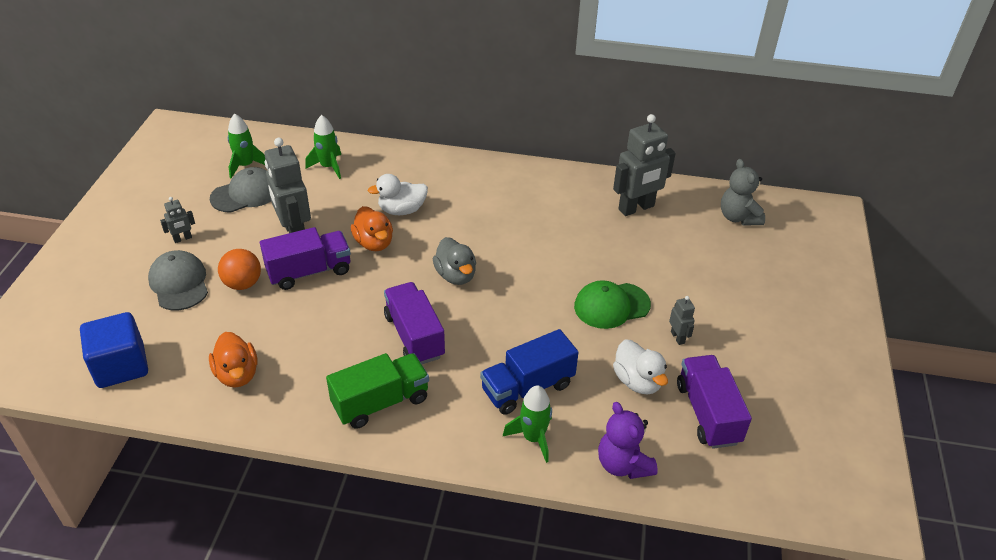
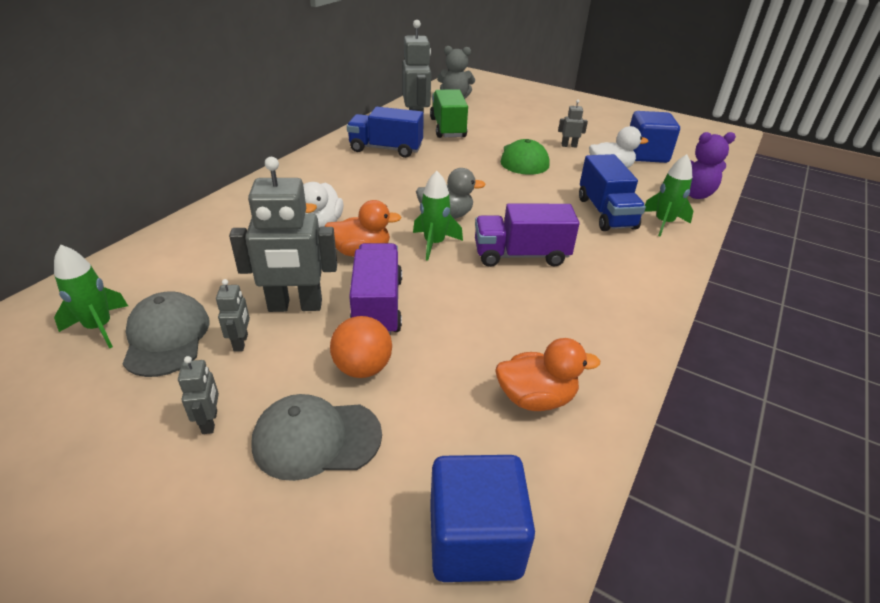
camera: 70 degrees left, 5 degrees down
green rocket [305,115,341,179] -> green rocket moved to [413,171,463,261]
green truck [326,353,429,429] -> green truck moved to [430,89,468,138]
purple truck [677,355,752,449] -> blue cube [630,111,680,163]
none -> grey robot [216,279,250,352]
none -> blue truck [347,107,424,158]

